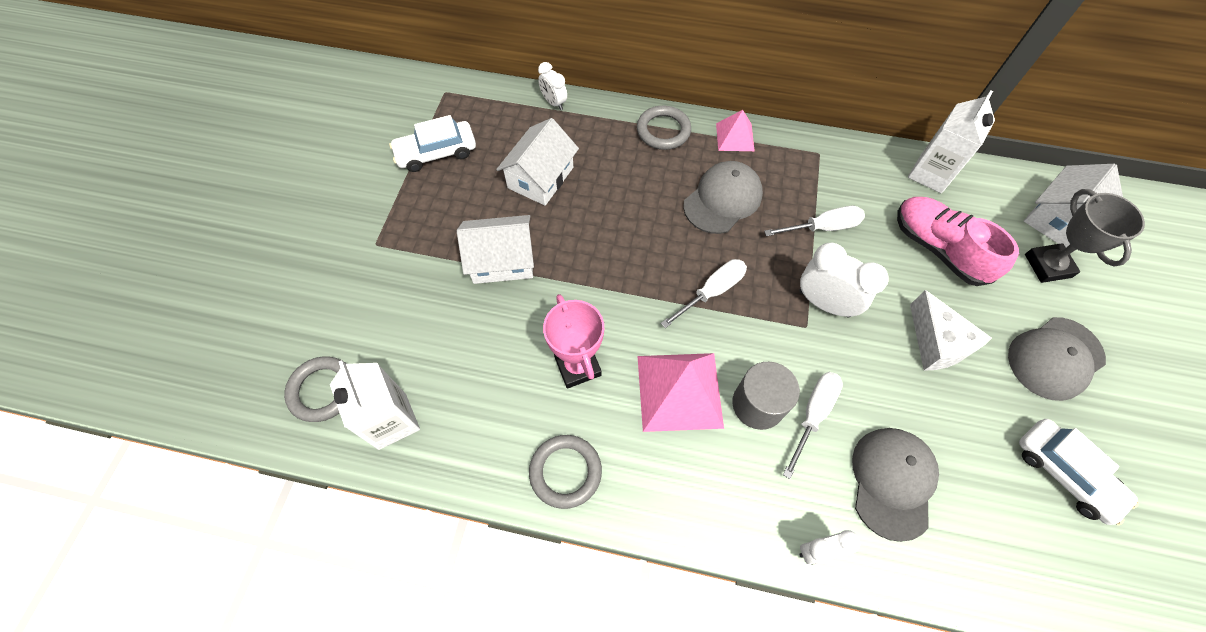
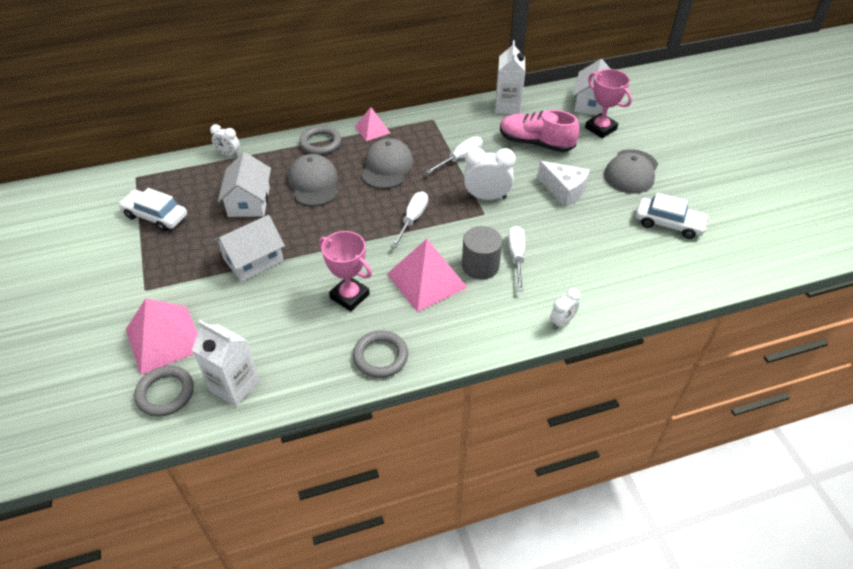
camera: 30 degrees left, 15 degrees down
white car [390,115,476,172] -> white car turned 75 degrees clockwise [119,188,187,232]
grey cap [852,428,939,542] -> grey cap moved to [288,154,339,206]
grey trophy [1025,189,1145,283] -> pink trophy [585,69,632,138]
none -> pink pyramid [126,298,198,375]

